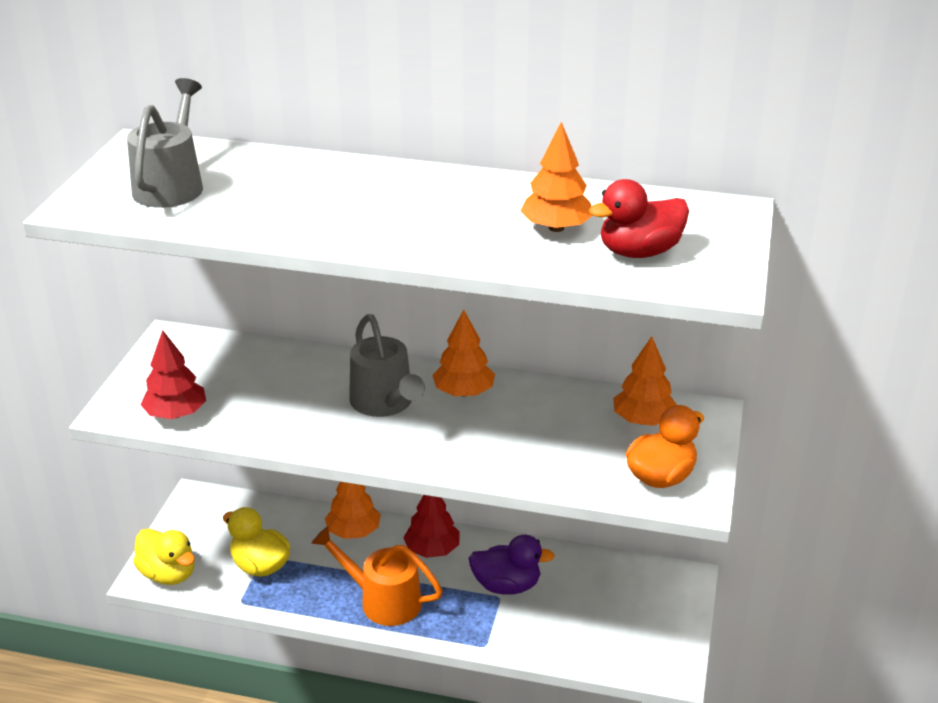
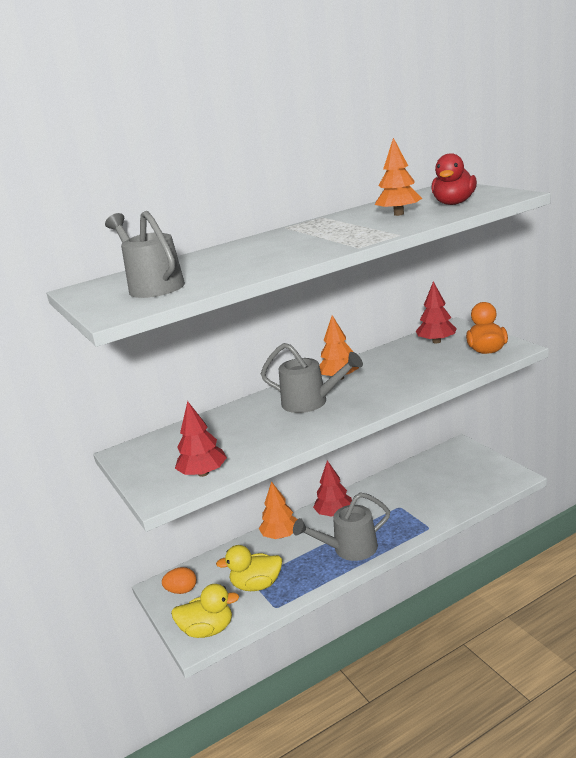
camera: 40 degrees left, 10 degrees down
orange watering can [311,526,443,626] -> grey watering can [293,492,390,561]
purple duck [469,535,555,595] -> none
orange tree [613,336,677,426] -> red tree [416,281,457,343]
none -> orange egg [162,567,196,594]

